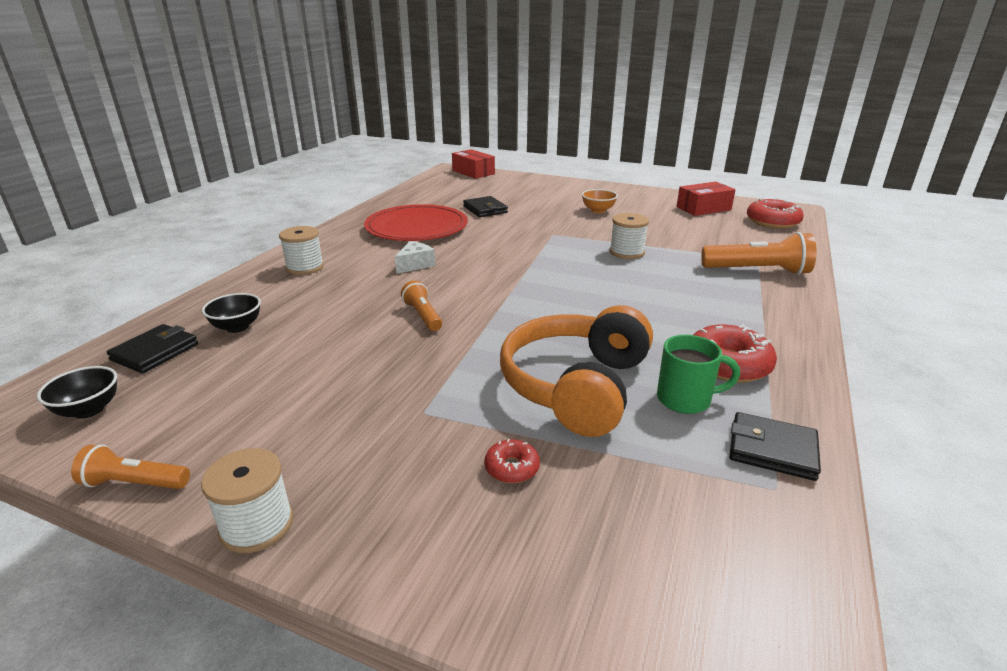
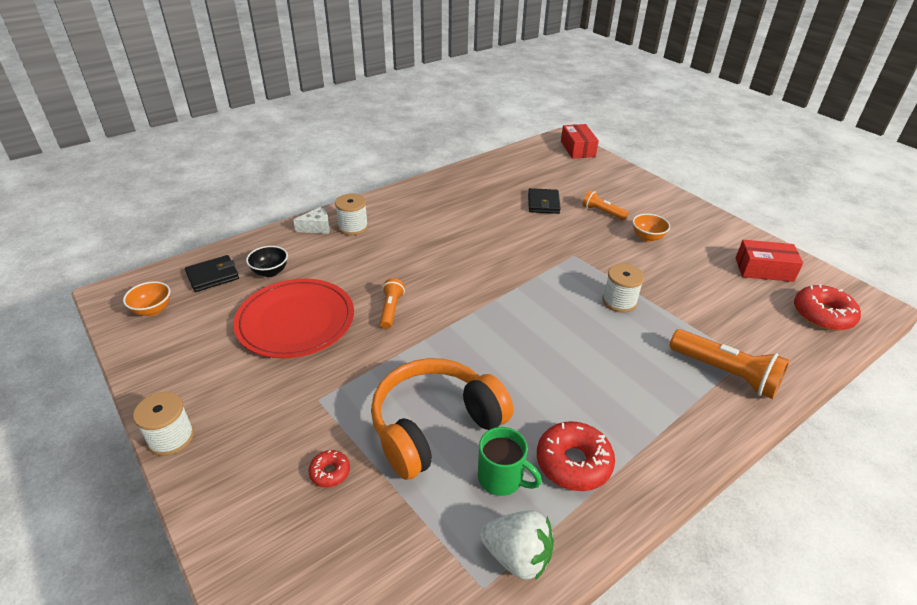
camera: 30 degrees right, 10 degrees up
black bowl [37,366,117,419] -> orange bowl [123,281,170,316]
orange flashlight [71,444,190,489] -> orange flashlight moved to [583,190,629,220]
red plate [364,204,468,241] -> red plate moved to [233,279,354,358]
white cheese [395,241,435,274] -> white cheese moved to [293,207,330,234]
black wallet [729,412,821,481] -> white strawberry [480,510,554,581]

